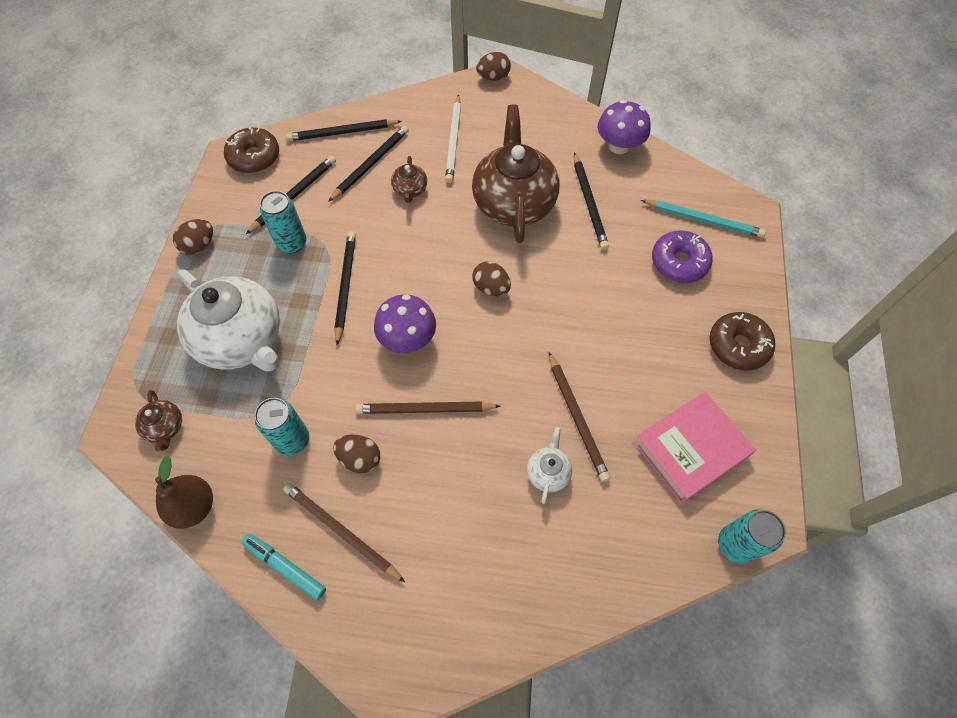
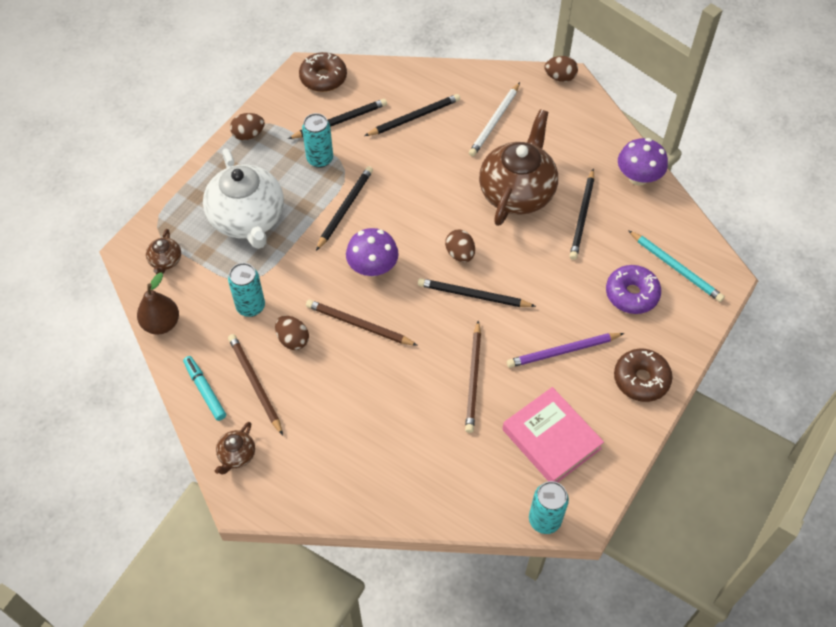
camera: 25 degrees right, 5 degrees down
black pencil [286,119,402,141] -> black pencil moved to [418,278,536,307]
brown teapot [391,156,427,203] -> brown teapot moved to [215,422,255,474]
white teapot [527,427,572,504] -> none
pink book [634,392,756,503] -> pink book turned 60 degrees clockwise [502,387,604,483]
none -> purple pencil [507,333,624,368]

